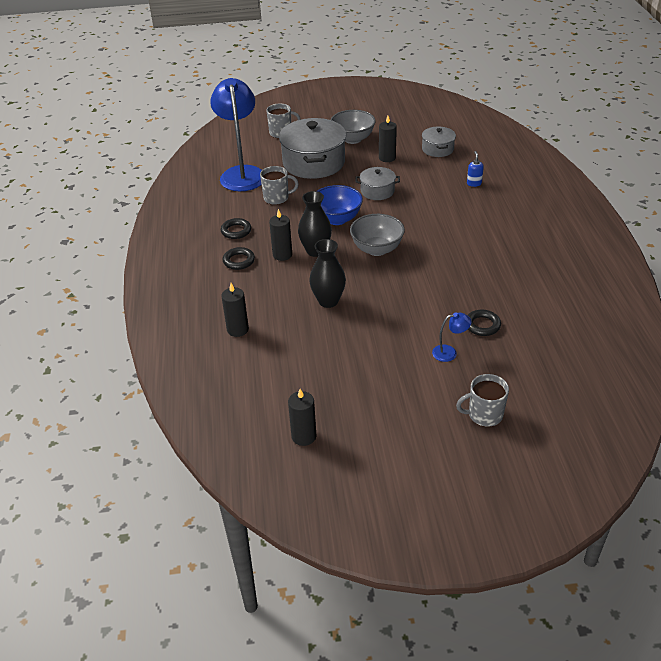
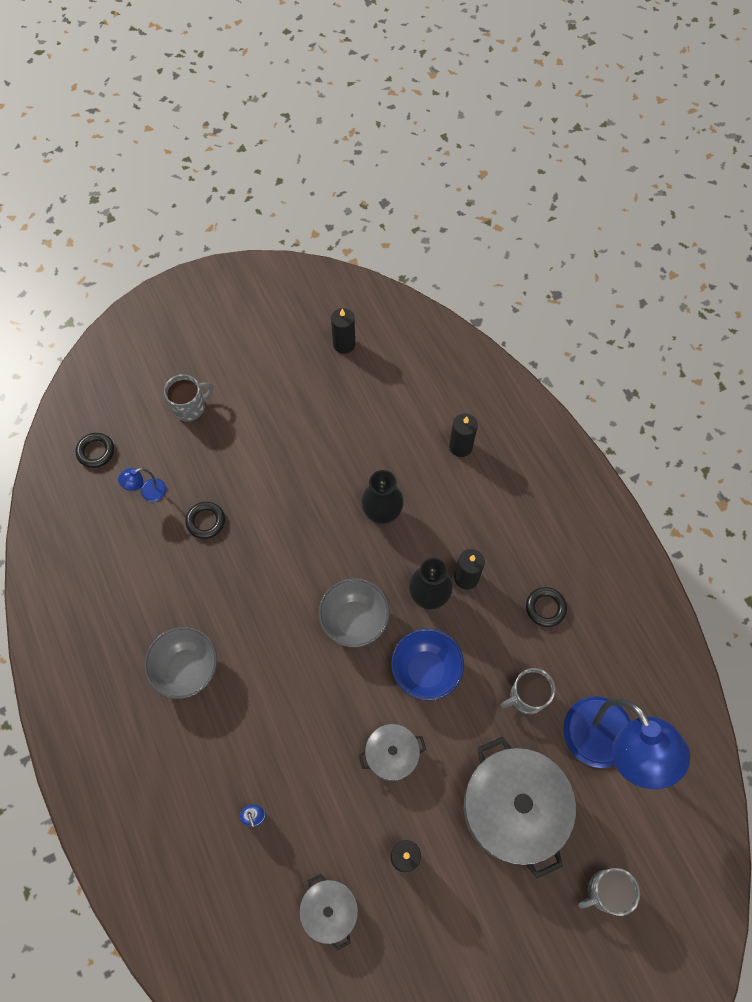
camera: 160 degrees right, 25 degrees up
black ring [223,247,255,270] -> black ring moved to [76,433,114,468]
grey bowl [330,110,376,144] -> grey bowl moved to [144,627,217,699]
blue lamp [432,312,472,362] -> blue lamp moved to [118,468,166,502]

